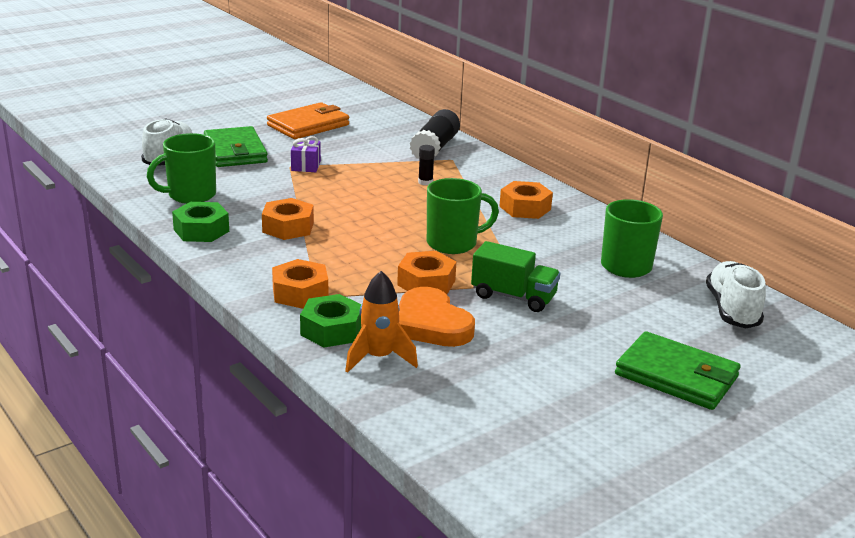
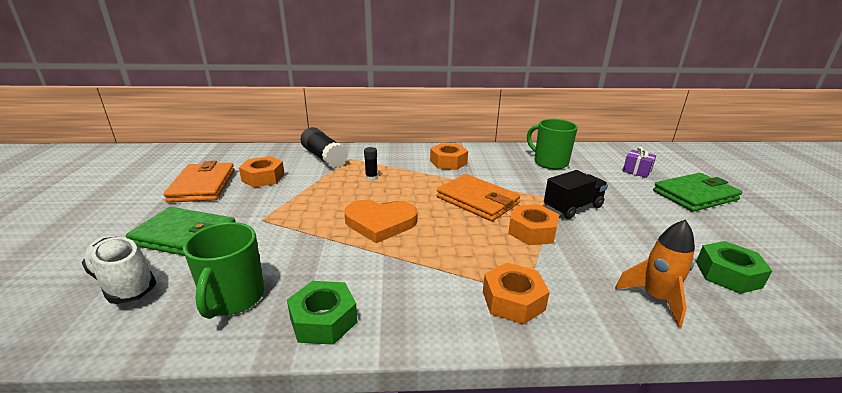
camera: 55 degrees left, 0 degrees up
orange nut [262,198,314,240] -> orange nut moved to [239,156,285,187]
purple gift [291,136,321,172] -> purple gift moved to [623,146,656,178]
green nut [300,294,361,348] -> green nut moved to [696,241,772,294]
orange heart [399,287,475,347] -> orange heart moved to [344,200,418,243]
green mug [427,178,499,254] -> orange wallet [436,174,520,221]
green truck [471,241,560,312] -> black truck [544,170,608,219]
white shoe [706,261,766,329] -> none

